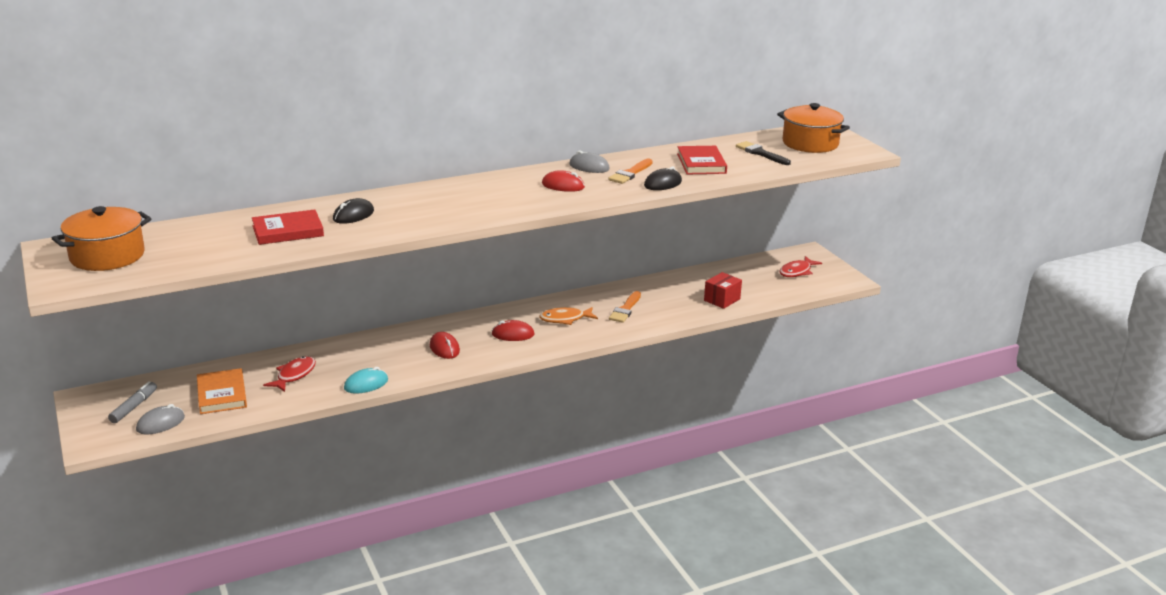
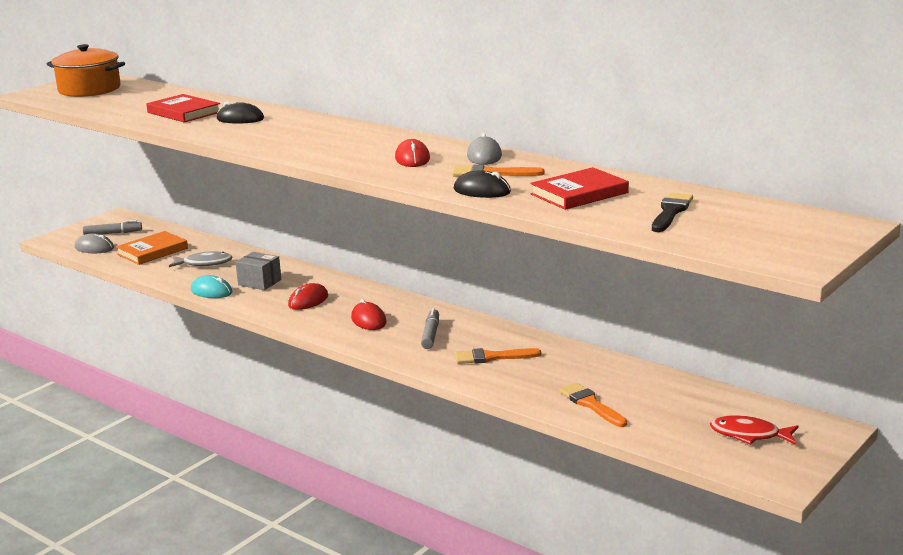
camera: 65 degrees right, 5 degrees down
red fish [263,356,316,392] -> grey fish [169,251,233,267]
orange fish [539,307,598,325] -> grey marker [421,308,439,349]
red box [704,272,742,309] -> orange brush [559,382,627,427]
orange pot [777,103,850,153] -> none
none -> grey box [235,252,281,290]

